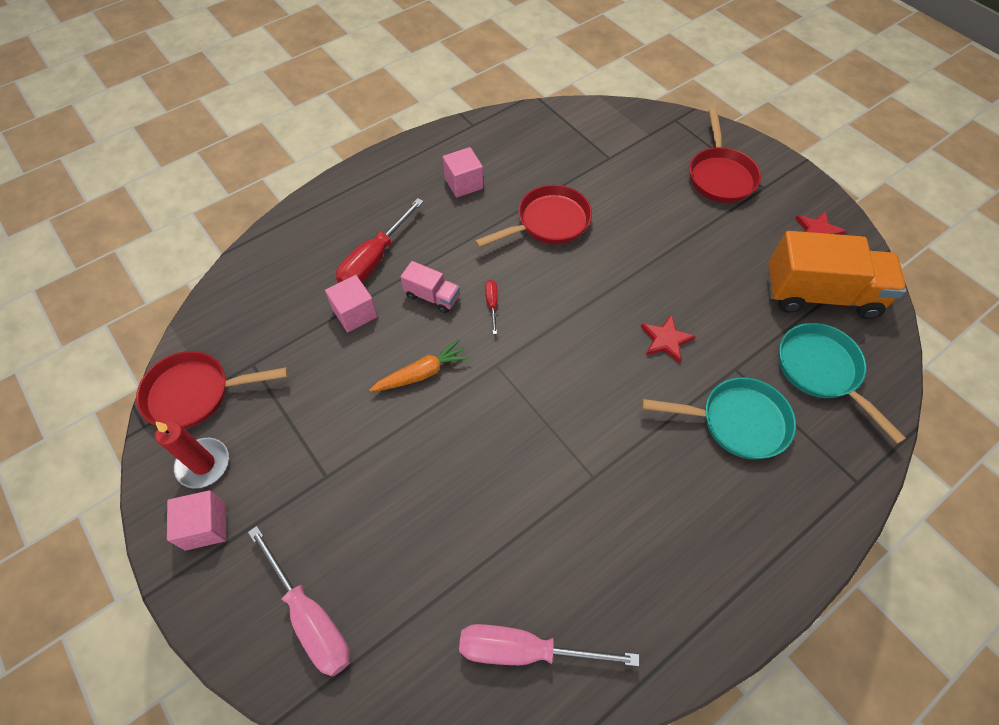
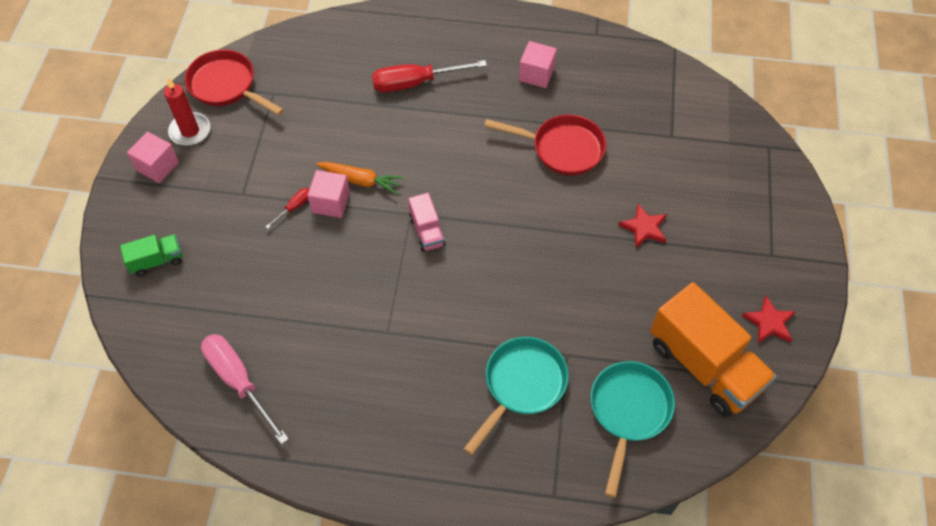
camera: 45 degrees right, 0 degrees up
pink screwdriver [248,526,350,677] -> green truck [120,234,182,276]
pink cube [325,275,377,332] -> pink cube moved to [307,170,350,218]
pink truck [400,261,460,313] -> pink truck moved to [408,193,445,252]
red screwdriver [485,280,498,334] -> red screwdriver moved to [266,188,309,229]
red star [641,314,696,364] -> red star moved to [618,204,667,248]
turquoise pan [642,377,796,459] -> turquoise pan turned 105 degrees counterclockwise [464,337,569,455]
red pan [689,109,761,203] -> none

